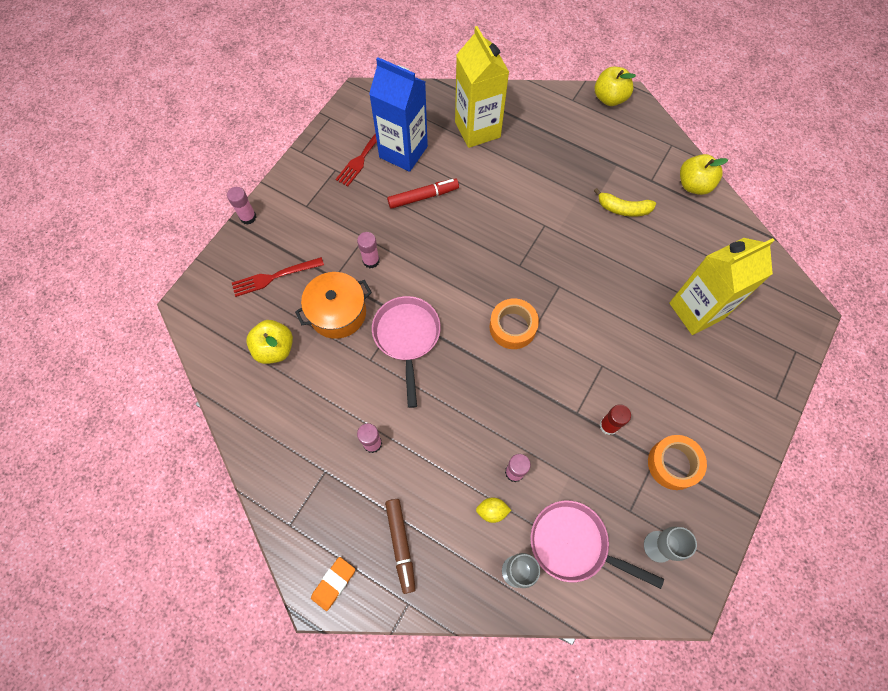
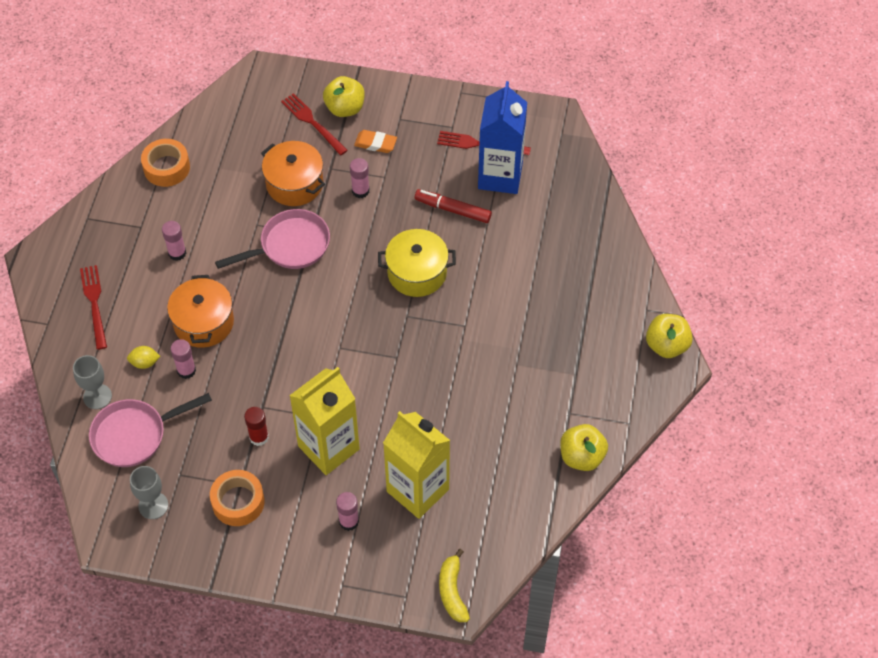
camera: 70 degrees right, 10 degrees down
pink glue stick [227,187,257,225] -> pink glue stick moved to [336,492,359,531]
yellow apple [246,320,293,364] -> yellow apple moved to [323,76,365,117]
orange eraser [311,557,355,611] -> orange eraser moved to [354,130,397,153]
brown marker [385,499,416,594] -> red fork [80,265,107,350]
red marker [387,179,459,209] -> red marker turned 150 degrees clockwise [415,189,492,223]
yellow carton [455,26,509,148] -> yellow carton moved to [289,367,360,475]
yellow lemon [476,497,511,523] -> yellow lemon turned 75 degrees counterclockwise [127,346,160,369]
orange tape [489,299,539,349] -> orange tape moved to [141,139,190,187]
pink pan [531,501,664,589] -> pink pan turned 120 degrees counterclockwise [89,393,212,467]
yellow banana [594,188,656,217] -> yellow banana moved to [439,549,470,622]
none -> orange pot [167,275,234,348]
none -> yellow pot [378,229,456,297]

